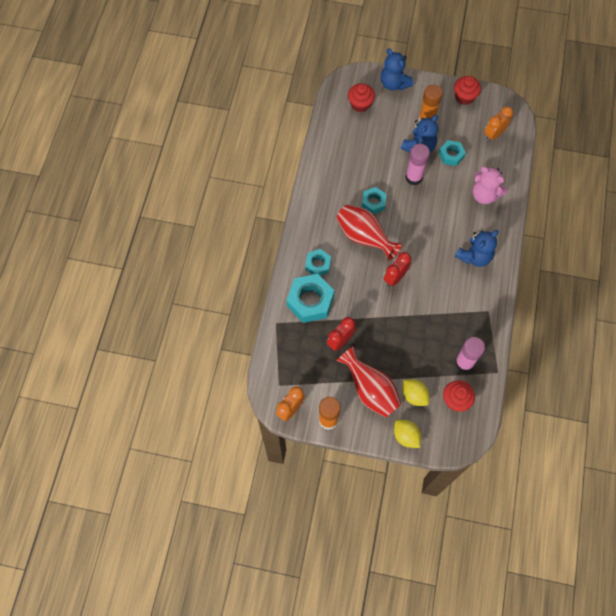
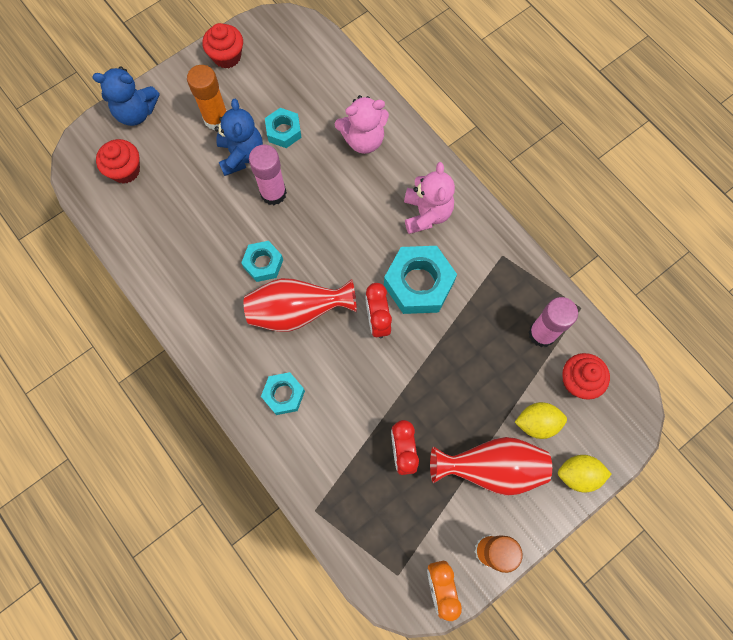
camera: 50 degrees left, 5 degrees up
turquoise nut [287,274,334,323] -> turquoise nut moved to [384,246,457,314]
blue teddy bear [455,230,499,267] -> pink teddy bear [404,162,455,234]
orange clock [484,106,513,141] -> none

